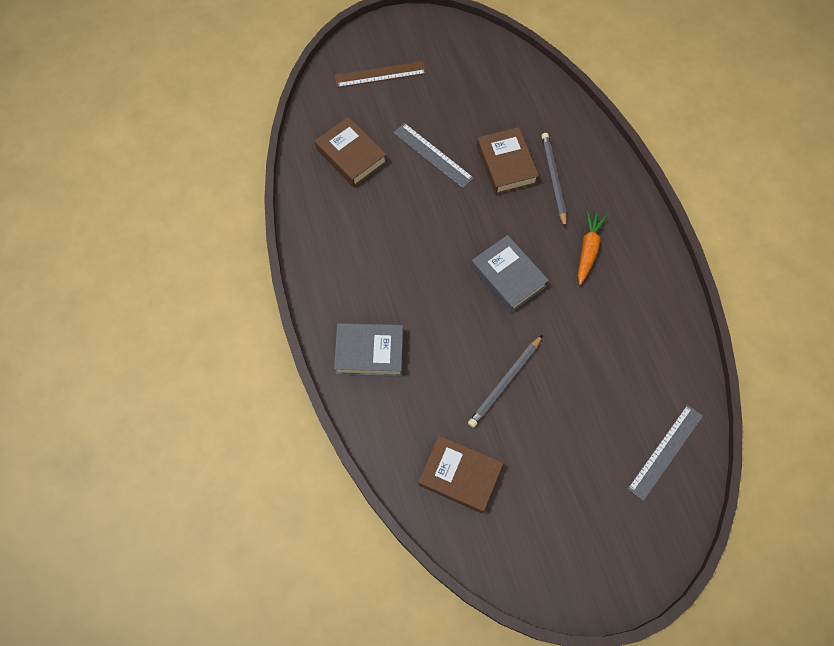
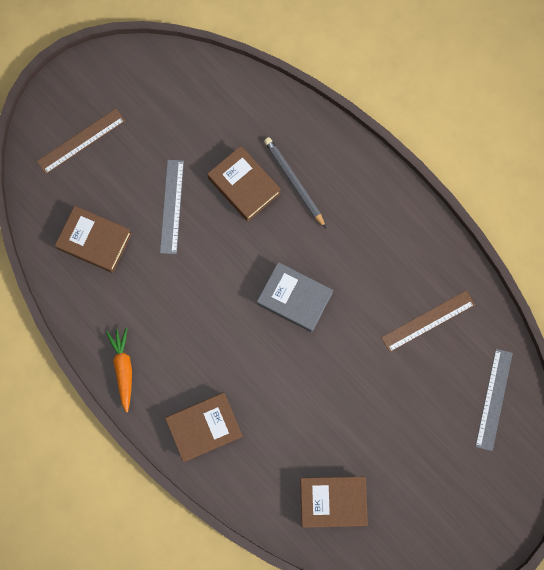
camera: 25 degrees left, 10 degrees up
grey book [334,323,403,376] -> brown book [165,392,243,462]
grey ruler [394,123,474,188] -> grey ruler turned 75 degrees clockwise [160,160,184,254]
grey pencil [468,335,543,428] -> none
orange carrot [578,210,607,285] -> orange carrot moved to [106,328,132,413]
none -> brown ruler [381,290,475,352]

